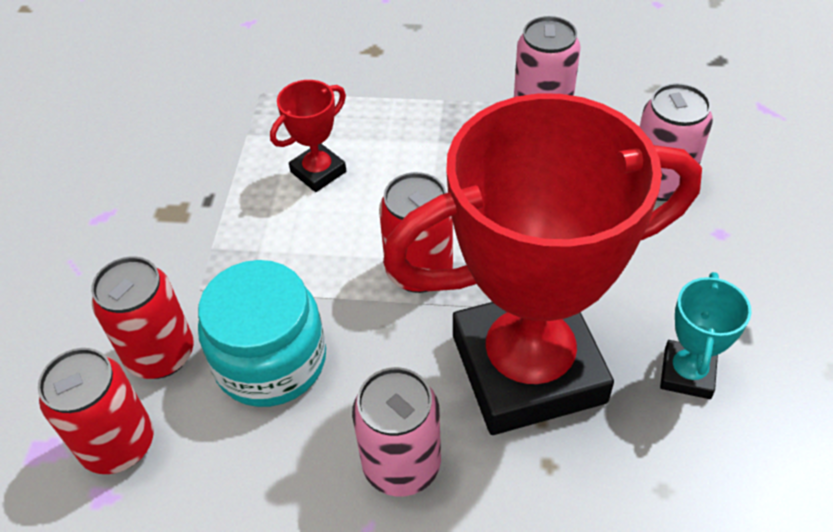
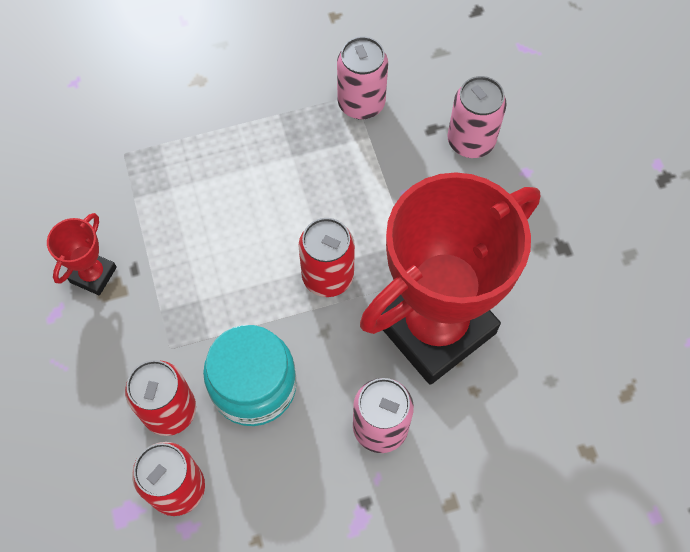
camera: 25 degrees left, 15 degrees up
red trophy [270,80,346,192] -> red trophy moved to [47,213,117,296]
turquoise trophy [660,272,752,399] -> none

